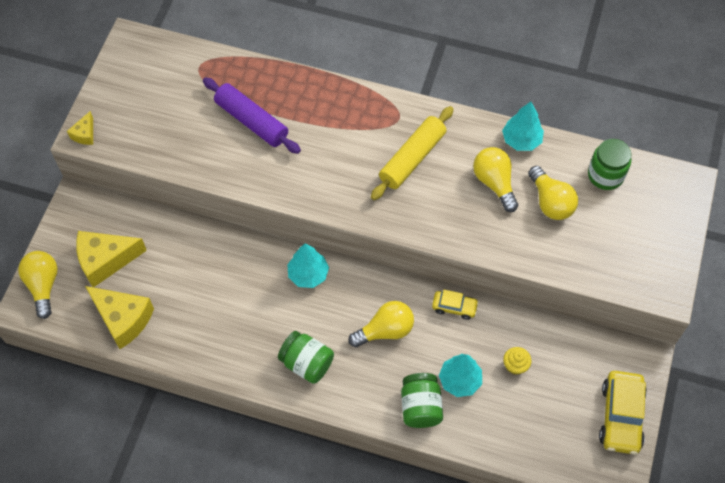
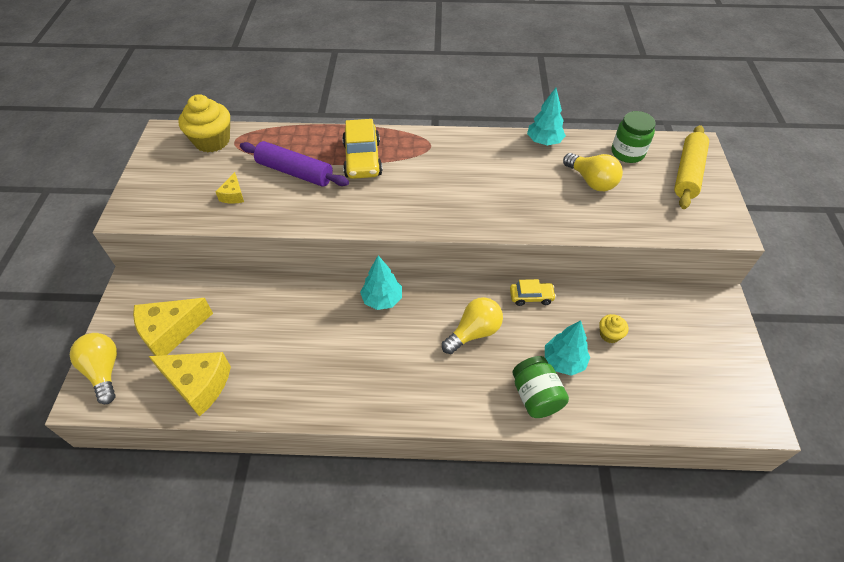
camera: 15 degrees left, 10 degrees down
yellow cheese [67,111,93,145] -> yellow cheese moved to [216,172,244,204]
green jar [278,331,334,384] -> none
yellow rolling pin [371,106,454,200] -> yellow rolling pin moved to [674,125,709,209]
yellow light bulb [473,147,518,212] -> none
yellow car [599,371,647,455] -> yellow car moved to [342,119,383,179]
none -> yellow cupcake [178,94,230,152]

